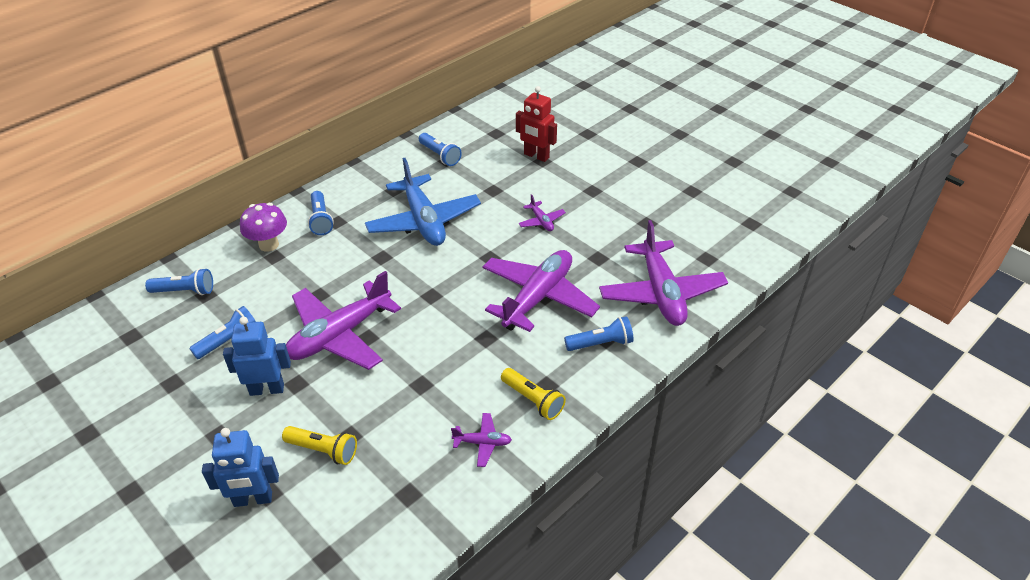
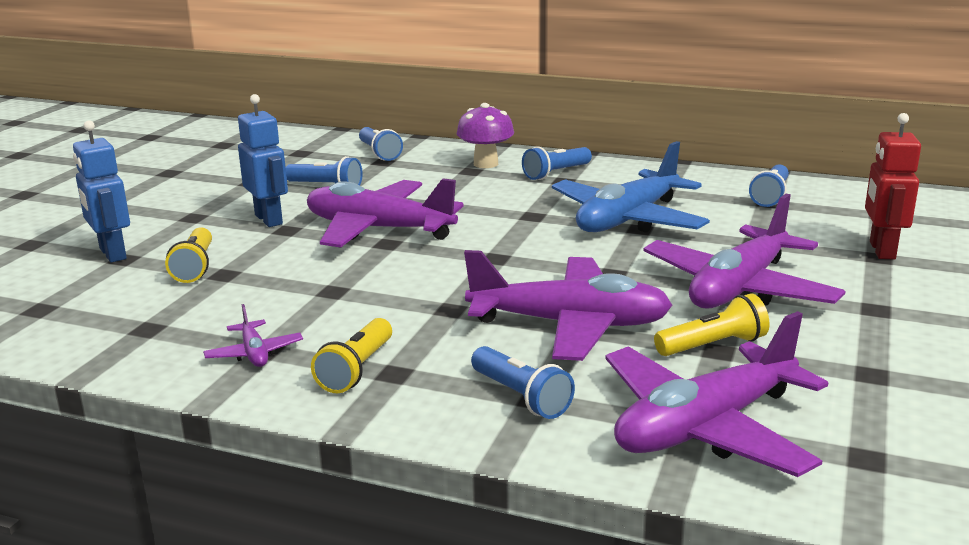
camera: 65 degrees right, 20 degrees down
purple plane [518,194,566,231] -> purple plane [644,193,846,309], size x2.34
none -> yellow flashlight [654,293,770,356]

